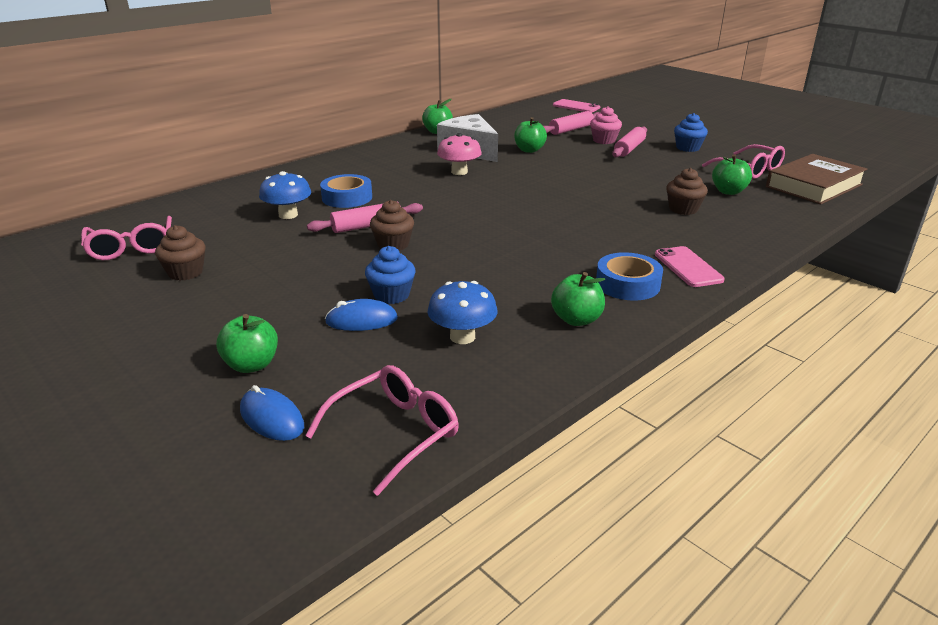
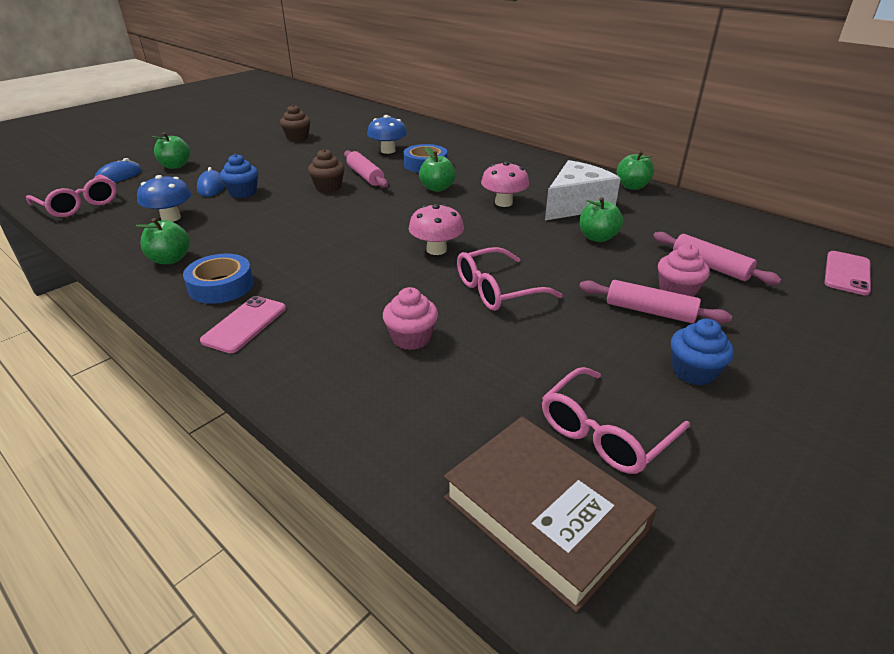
camera: 85 degrees right, 5 degrees up
pink glasses [81,216,172,260] -> pink glasses moved to [457,247,563,311]
pink phone [655,246,725,287] -> pink phone turned 45 degrees counterclockwise [200,296,286,353]
brown cupcake [666,168,708,215] -> pink cupcake [383,287,438,350]
green apple [712,154,752,195] -> green apple moved to [419,147,456,192]
none -> pink mushroom [409,204,464,255]

